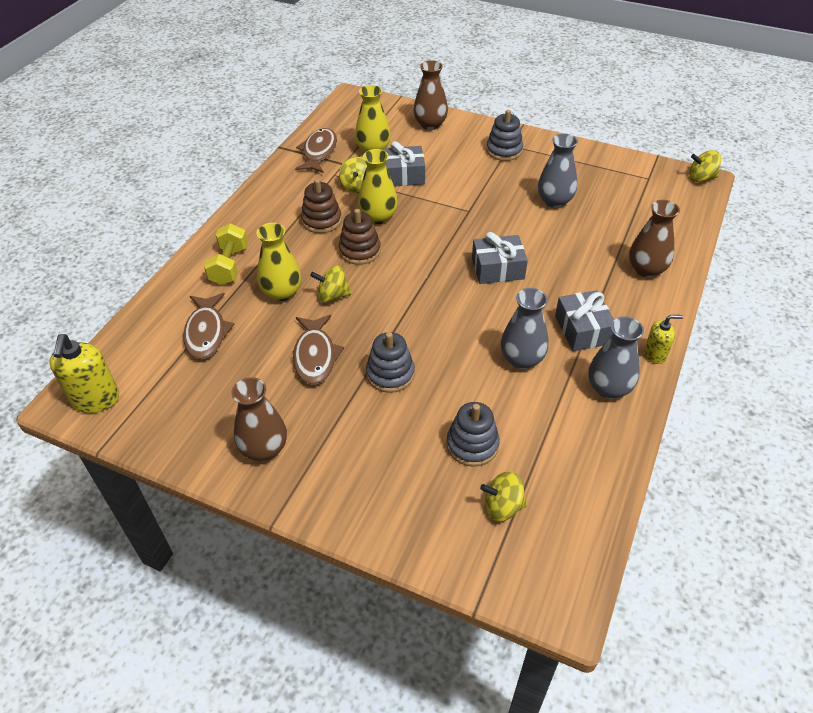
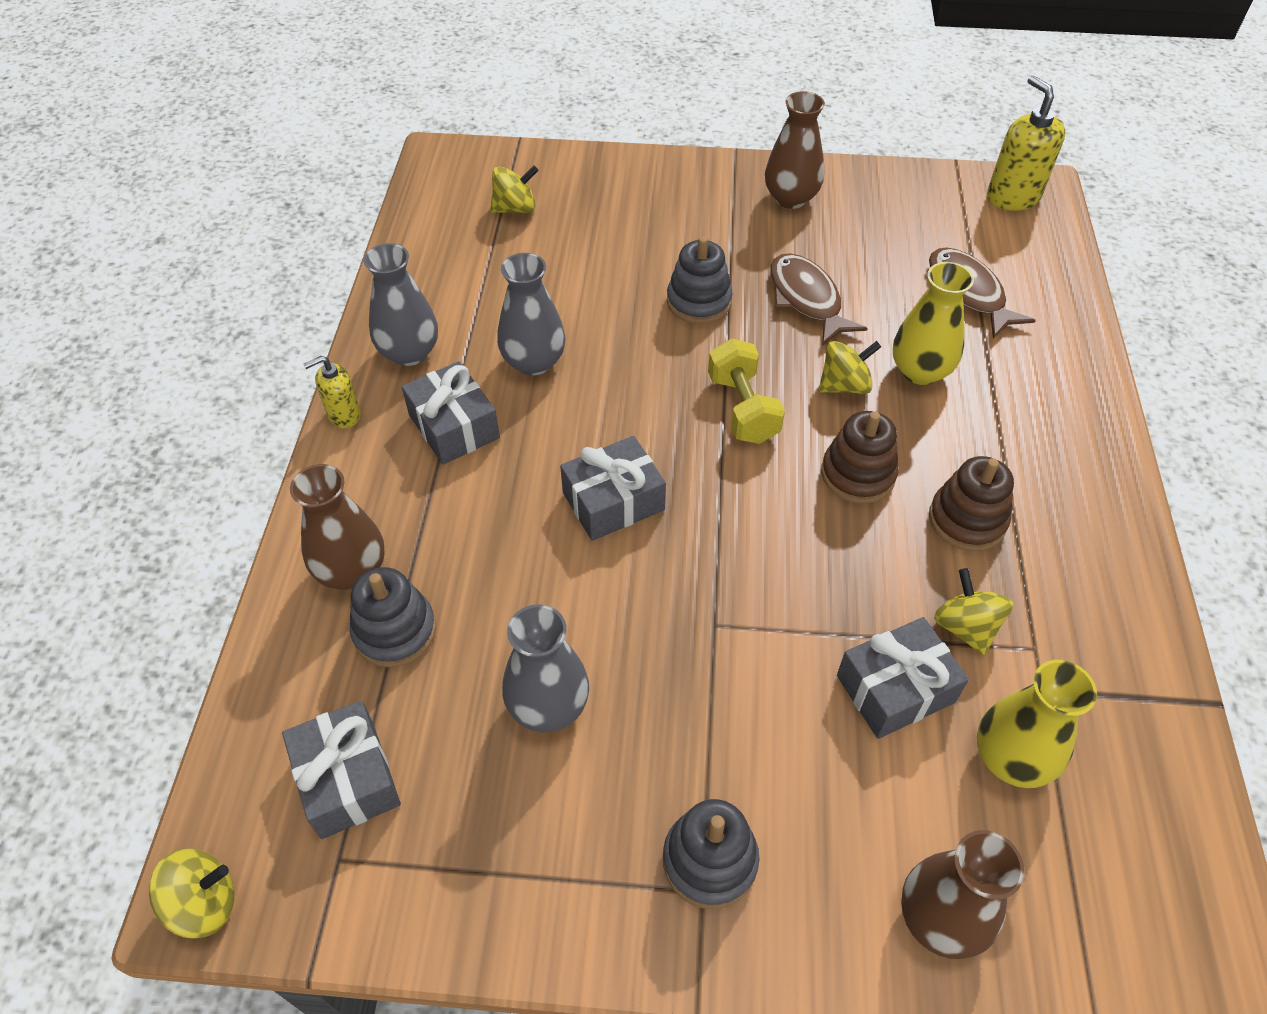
camera: 160 degrees right, 5 degrees up
yellow dumbbell [204,223,248,285] -> yellow dumbbell moved to [708,339,785,444]
brown fish [295,128,337,173] -> none
yellow vase [358,149,398,224] -> none
grey stacking toy [446,402,500,467] -> grey stacking toy moved to [350,567,436,668]
none -> grey gift [282,700,401,839]

